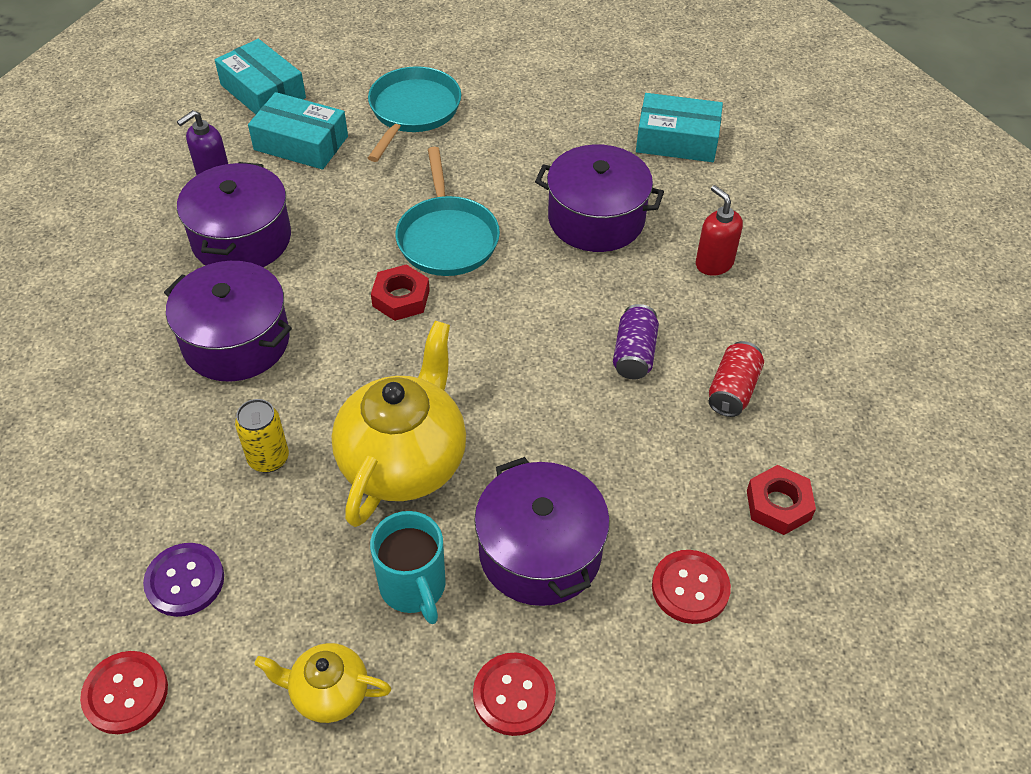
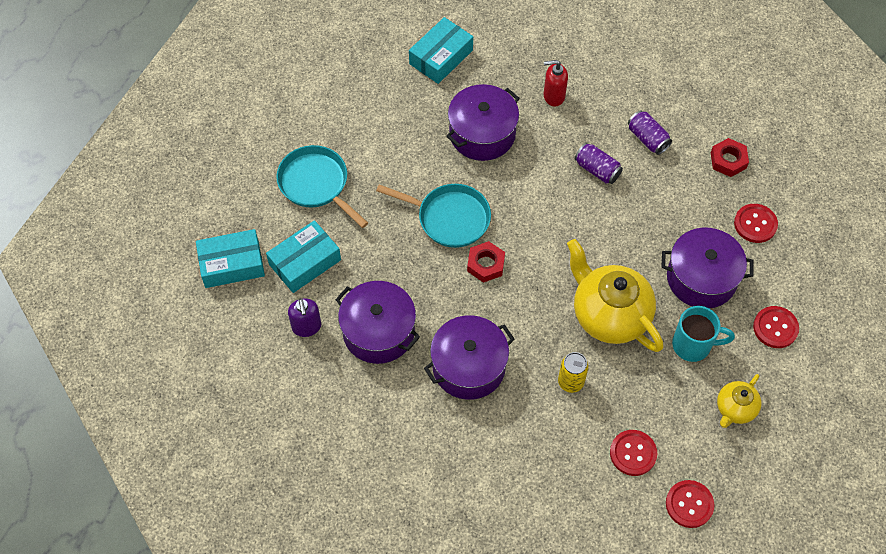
camera: 60 degrees left, 10 degrees up
purple button [143,543,224,617] -> red button [610,430,657,476]
red can [709,341,764,417] -> purple can [628,111,672,155]

